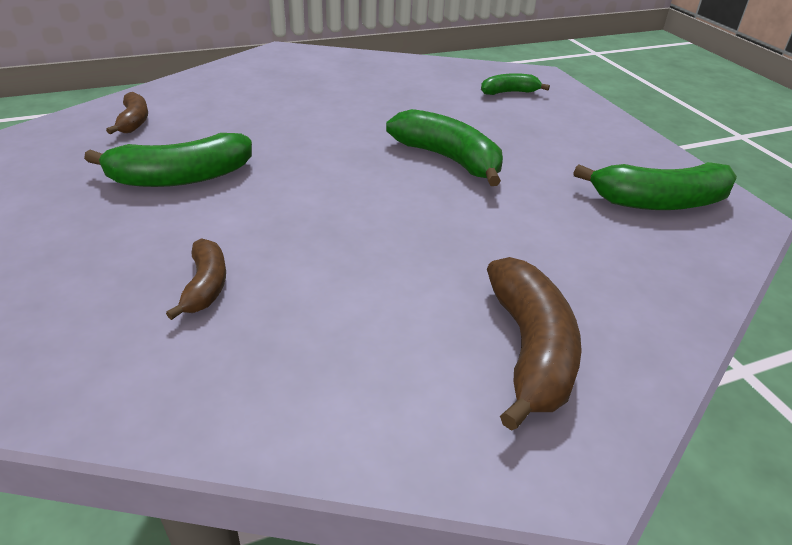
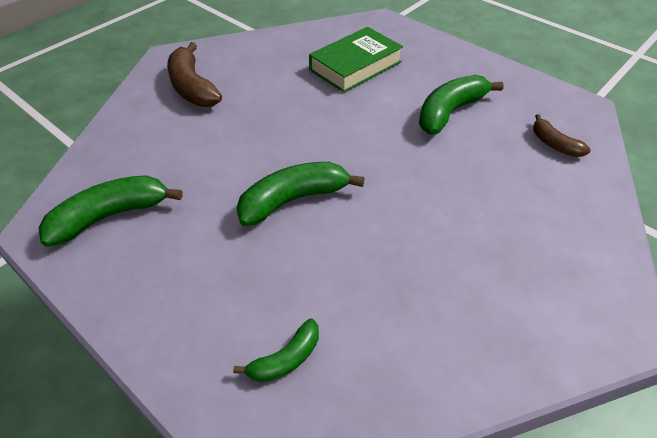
camera: 155 degrees right, 10 degrees up
brown banana [166,238,226,320] -> green book [309,27,403,93]
green banana [386,109,503,186] -> green banana turned 135 degrees clockwise [236,162,365,226]

